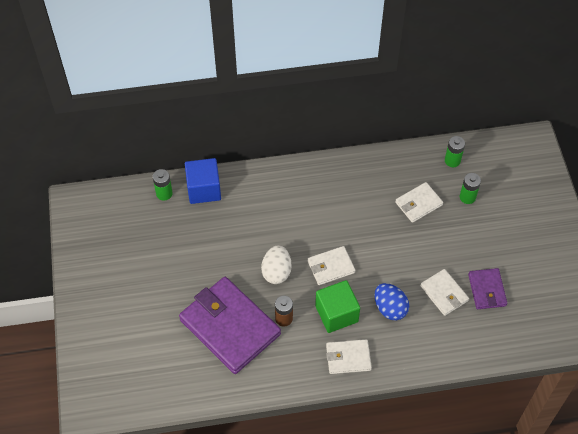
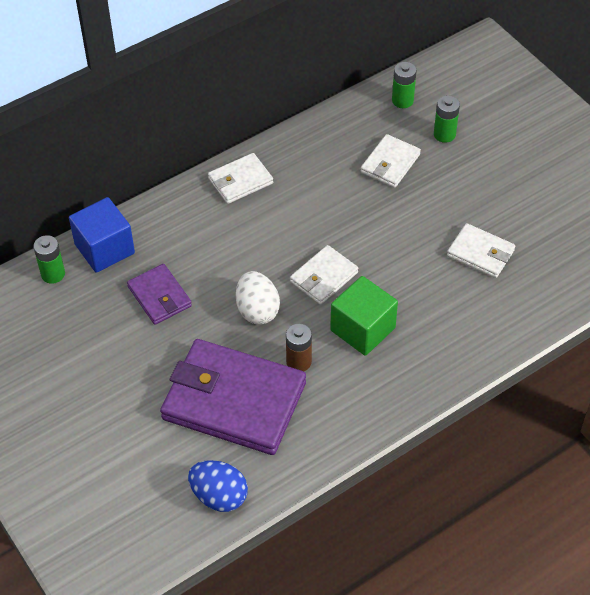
camera: 25 degrees left, 5 degrees down
white wallet [326,339,372,374] -> white wallet moved to [208,153,273,204]
blue egg [374,283,409,321] -> blue egg moved to [188,460,248,512]
purple wallet [468,268,507,309] -> purple wallet moved to [127,264,192,325]

